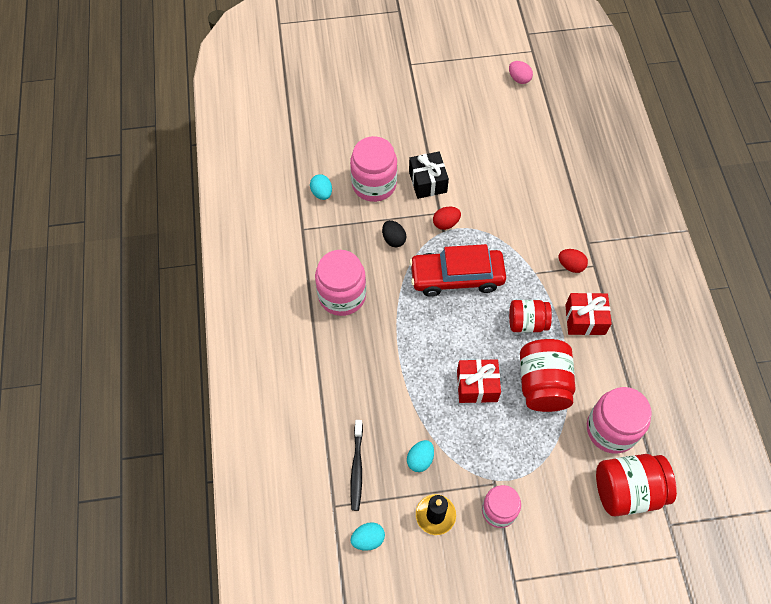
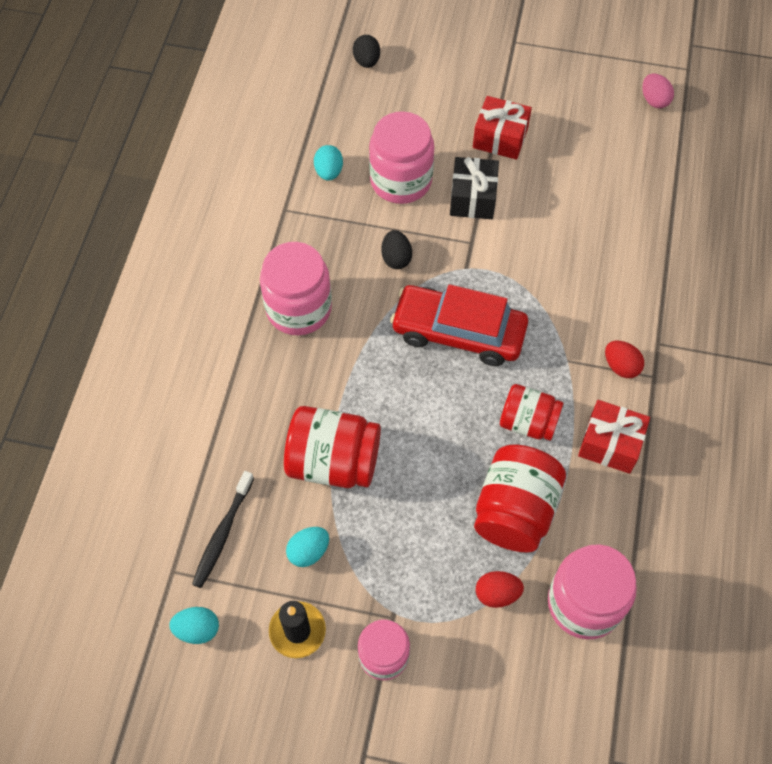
camera: 20 degrees right, 0 degrees up
red egg [433,207,461,230] -> red egg moved to [476,571,524,608]
red gift [457,359,501,403] -> red gift moved to [473,96,532,160]
red jar [596,454,677,516] -> red jar moved to [284,406,381,488]
none -> black egg [353,35,380,68]

